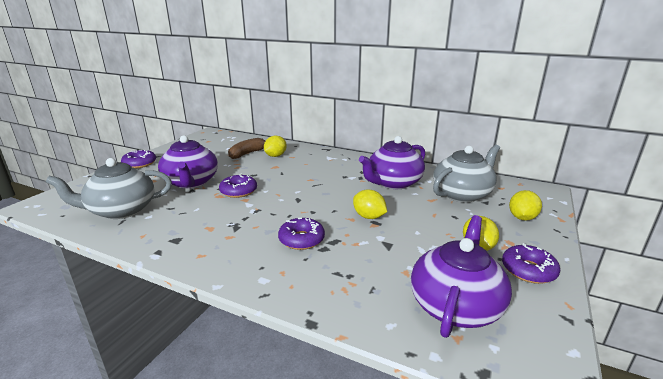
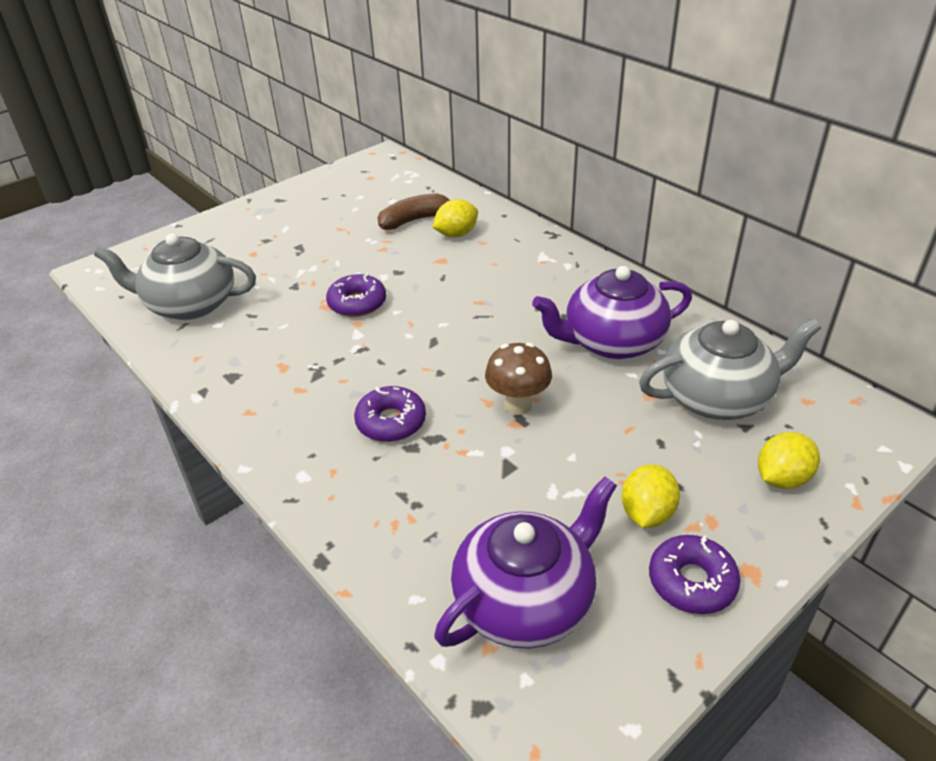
camera: 25 degrees right, 15 degrees up
purple donut [121,150,156,168] -> none
purple teapot [158,135,218,189] -> none
yellow lemon [353,189,387,219] -> brown mushroom [485,343,552,415]

